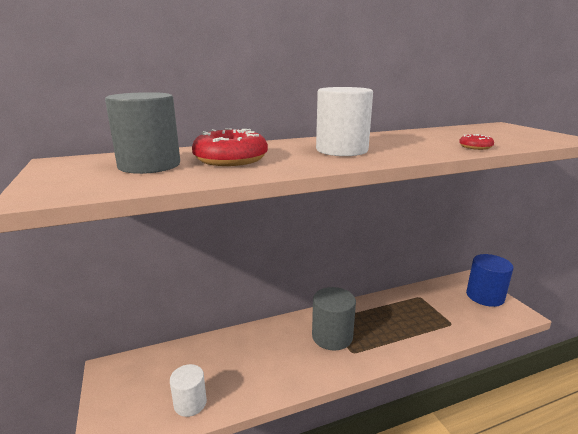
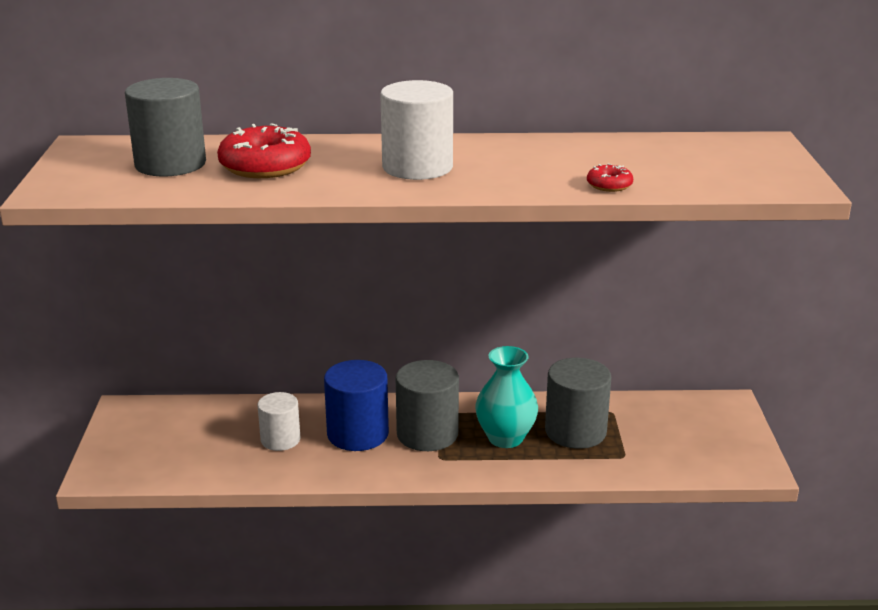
camera: 20 degrees right, 5 degrees up
white cylinder [170,364,207,417] -> white cylinder moved to [258,392,300,451]
blue cylinder [466,254,513,307] -> blue cylinder moved to [324,360,389,451]
none -> turquoise vase [475,346,538,448]
none -> grey cylinder [545,358,611,449]

